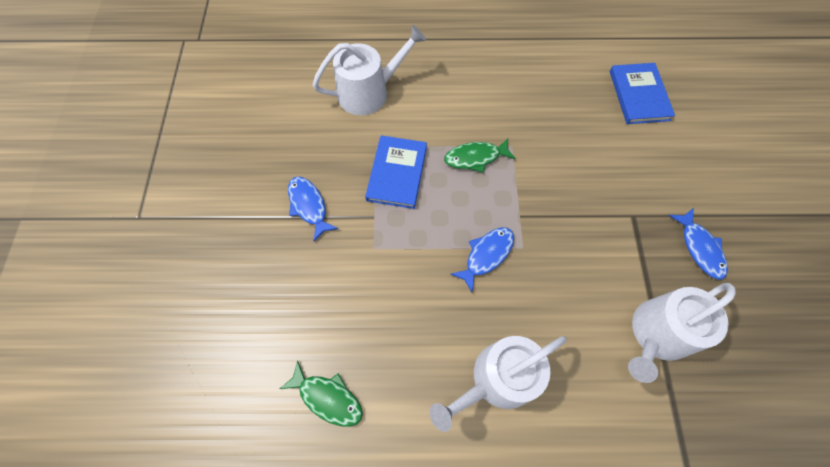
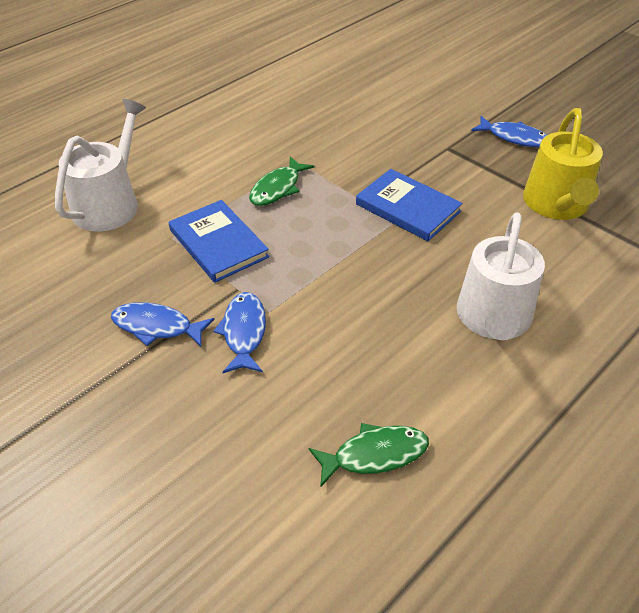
camera: 45 degrees left, 20 degrees down
blue fish [450,227,514,292] -> blue fish moved to [213,292,266,373]
blue book [610,63,675,124] -> blue book moved to [356,169,463,241]
white watering can [628,283,736,383] -> yellow watering can [523,108,603,220]

